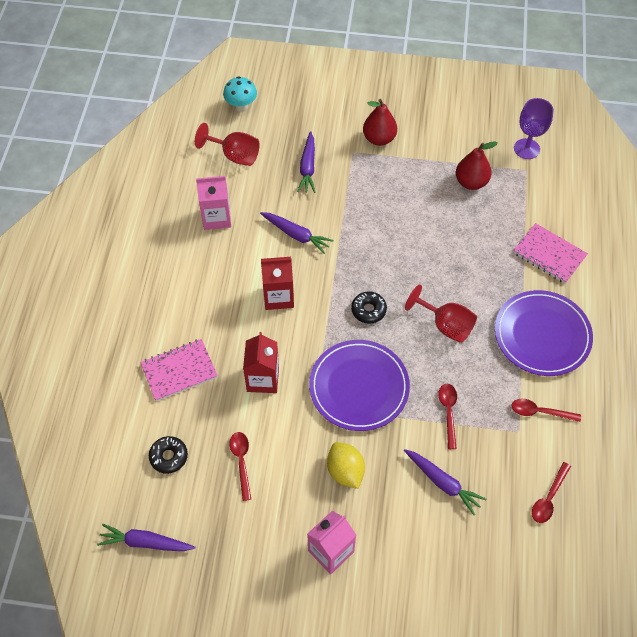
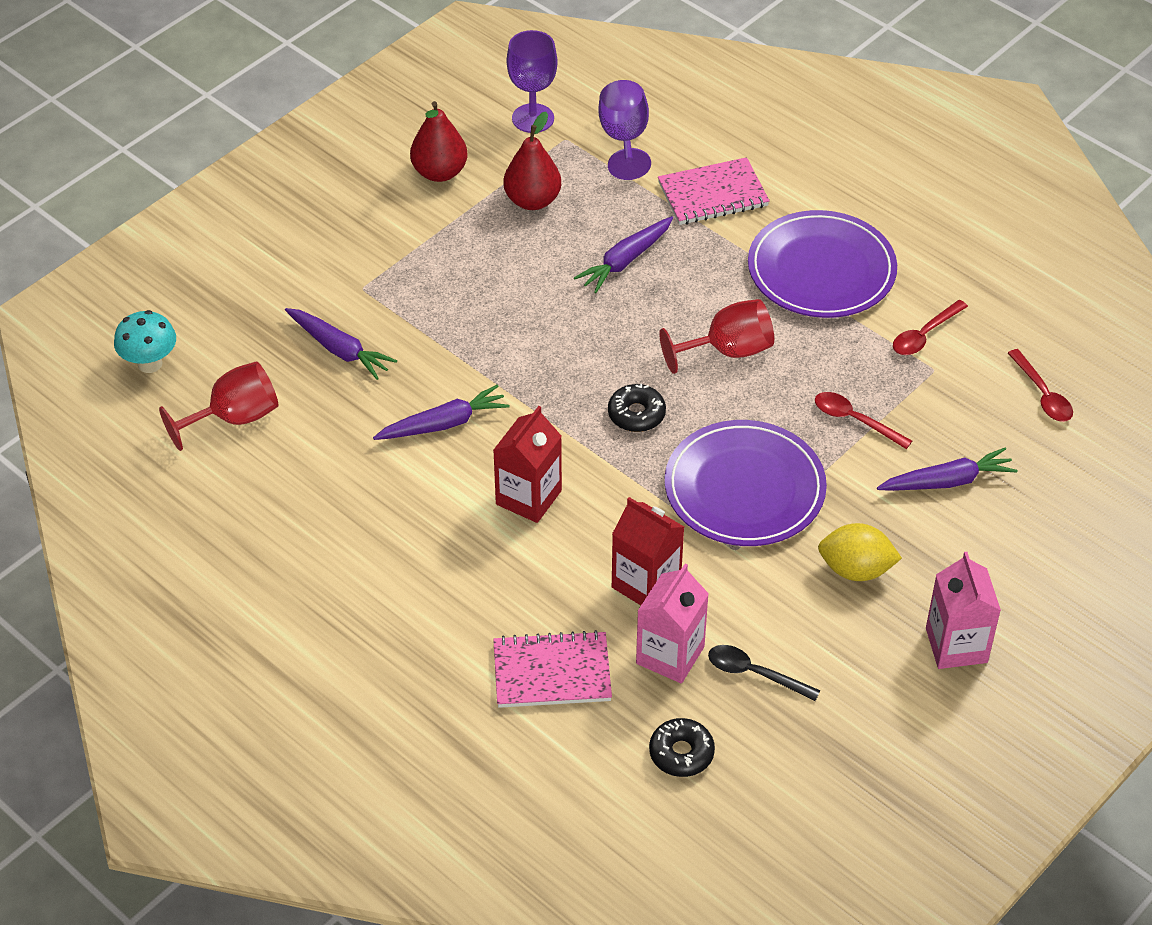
camera: 55 degrees left, 10 degrees down
purple carrot [97,524,195,551] -> purple carrot moved to [574,216,673,293]
pink notebook [140,339,218,401] -> pink notebook turned 75 degrees clockwise [493,630,612,708]
pink carton [196,176,231,230] -> pink carton moved to [636,564,709,683]
red spoon [229,432,251,501] -> black spoon [708,645,820,701]
red pear [363,99,397,146] -> red pear moved to [410,101,468,182]
none -> purple goblet [599,80,651,180]

